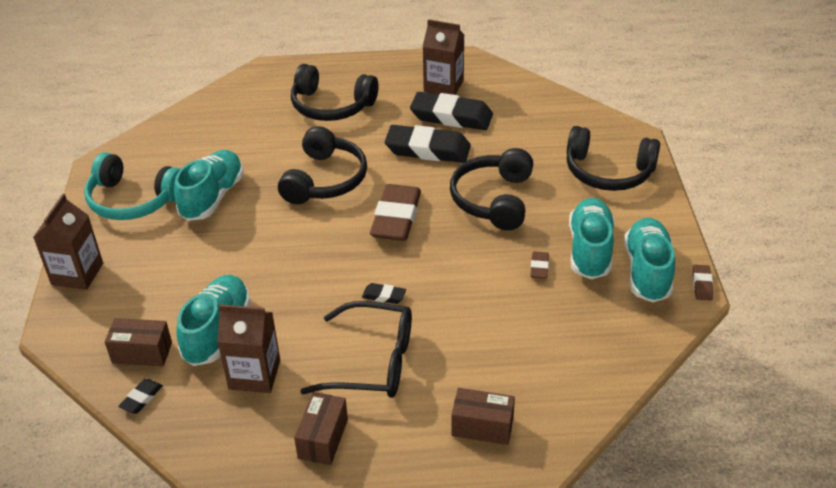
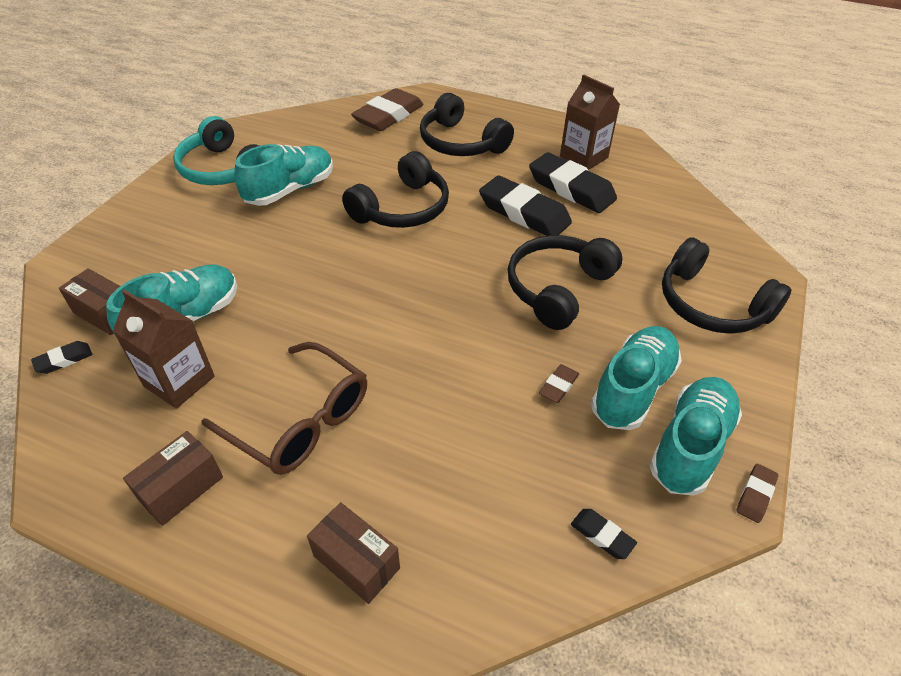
camera: 25 degrees right, 5 degrees up
brown carton [33,194,103,290] -> none
black glasses [300,301,412,398] -> brown glasses [201,342,367,475]
black eraser [362,283,406,304] -> black eraser moved to [571,509,637,559]
brown eraser [370,184,421,241] -> brown eraser moved to [351,88,424,131]

